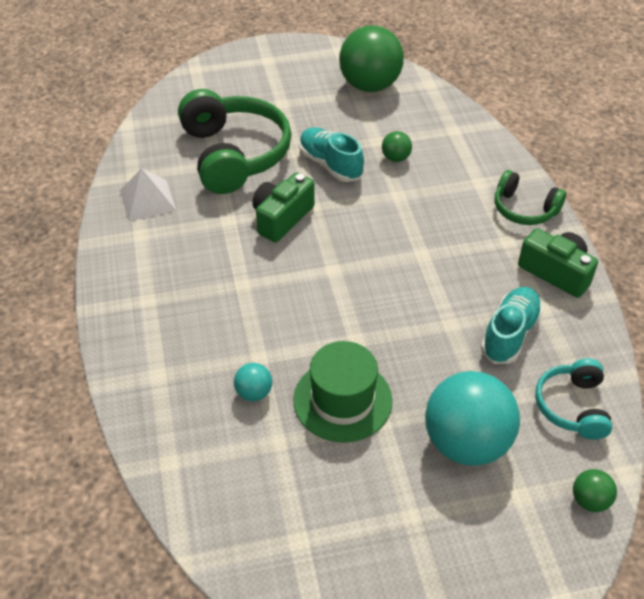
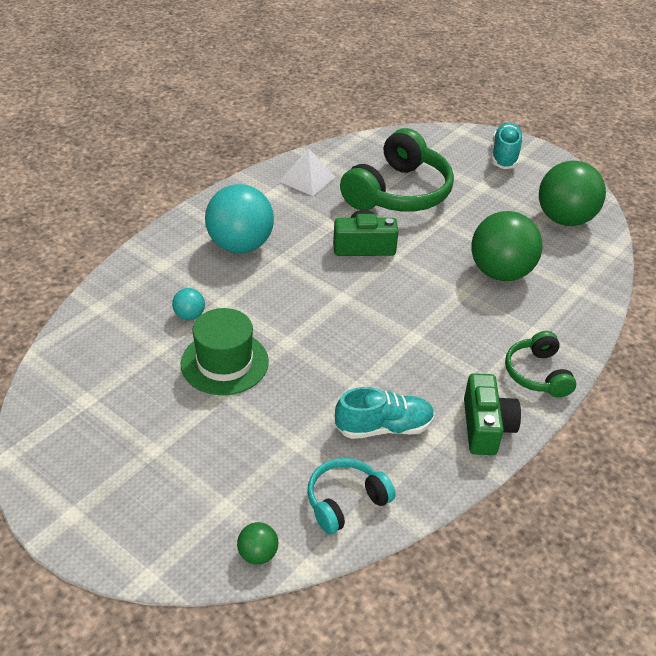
camera: 50 degrees right, 5 degrees down
turquoise shoe [299,127,364,182] -> turquoise shoe moved to [492,122,523,169]
green ball [382,131,412,162] -> green ball [471,211,542,281], size x2.28
turquoise ball [425,371,520,466] -> turquoise ball moved to [205,184,274,253]

